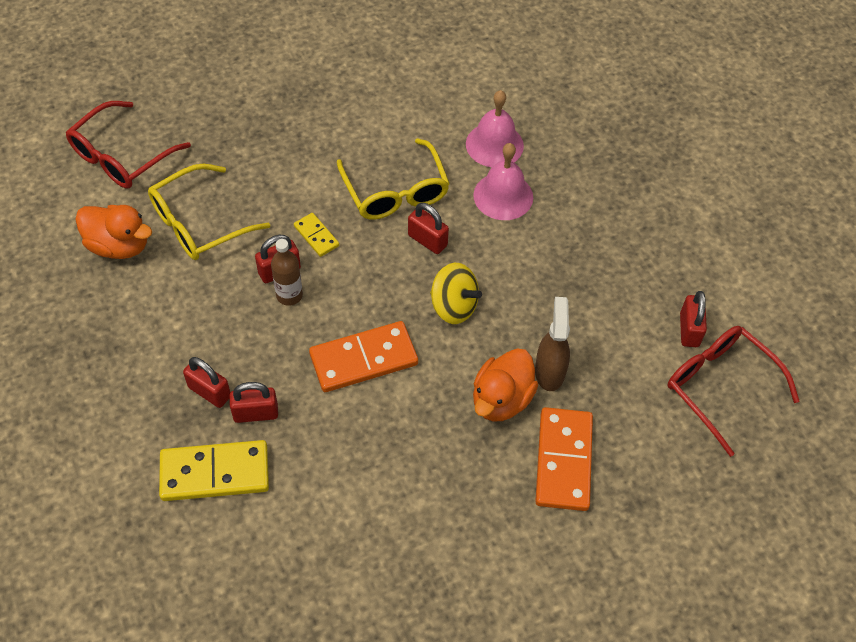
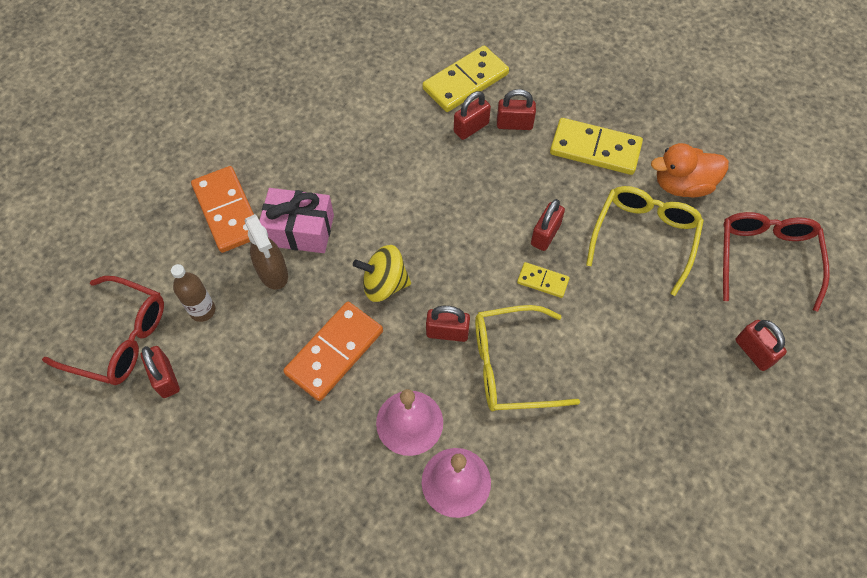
camera: 150 degrees right, 5 degrees up
brown bottle [271,239,303,306] -> brown bottle moved to [171,264,216,322]
orange domino [309,321,418,392] -> orange domino moved to [283,302,383,401]
yellow glasses [337,138,450,220] -> yellow glasses turned 45 degrees counterclockwise [475,305,580,411]
orange duck [473,349,538,421] -> pink gift [259,188,334,253]
none -> yellow domino [550,118,643,175]
none -> red padlock [735,320,787,371]

